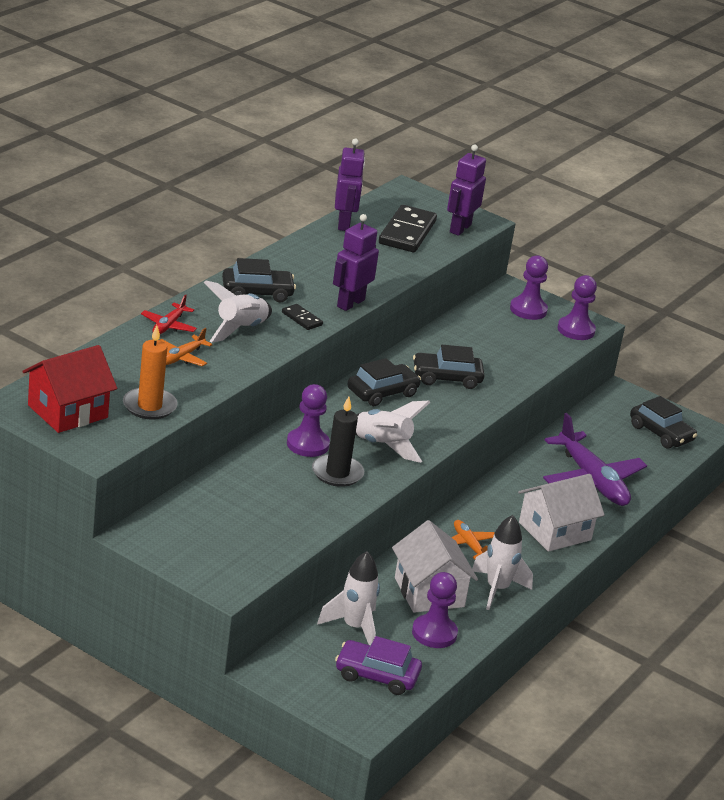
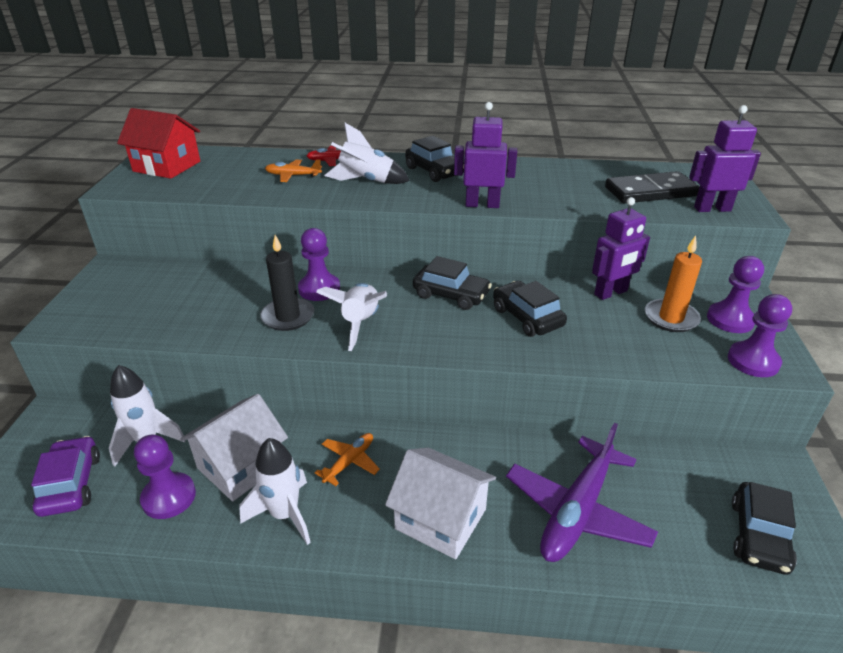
camera: 65 degrees right, 5 degrees up
orange candle [123,325,178,419] -> orange candle moved to [645,236,702,332]
black domino [282,304,323,330] -> none
purple robot [335,138,365,231] -> purple robot moved to [592,197,650,300]

